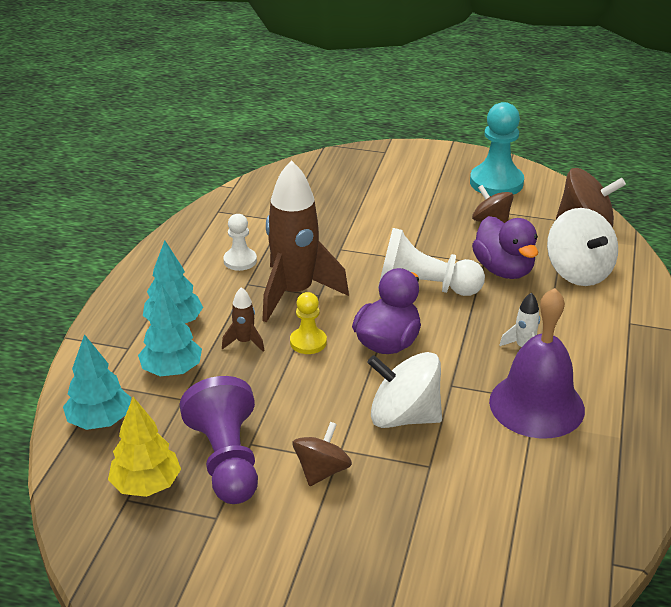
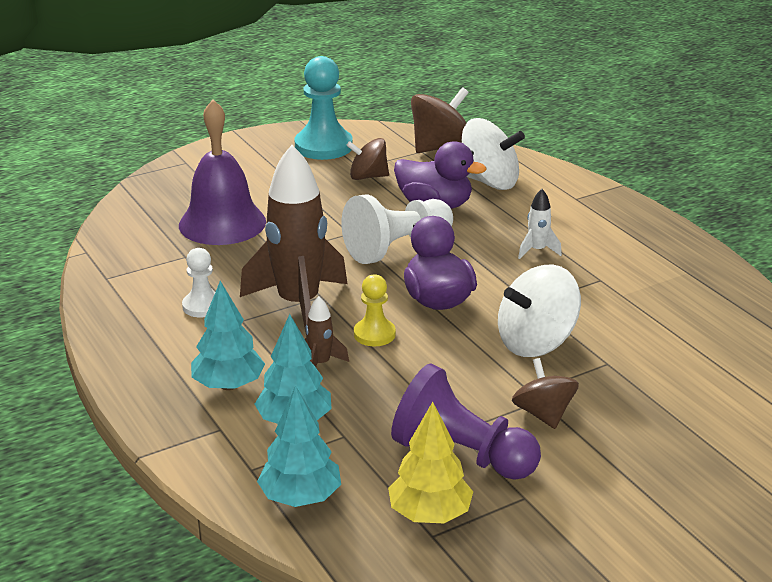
camera: 45 degrees left, 5 degrees down
purple bell [489,288,585,439] -> purple bell moved to [179,99,266,245]

